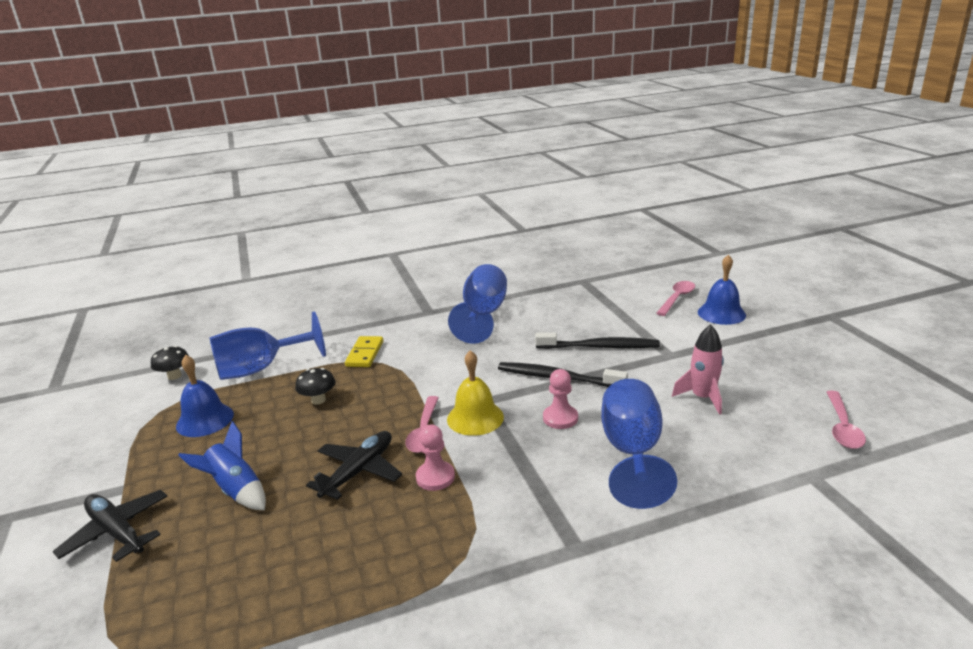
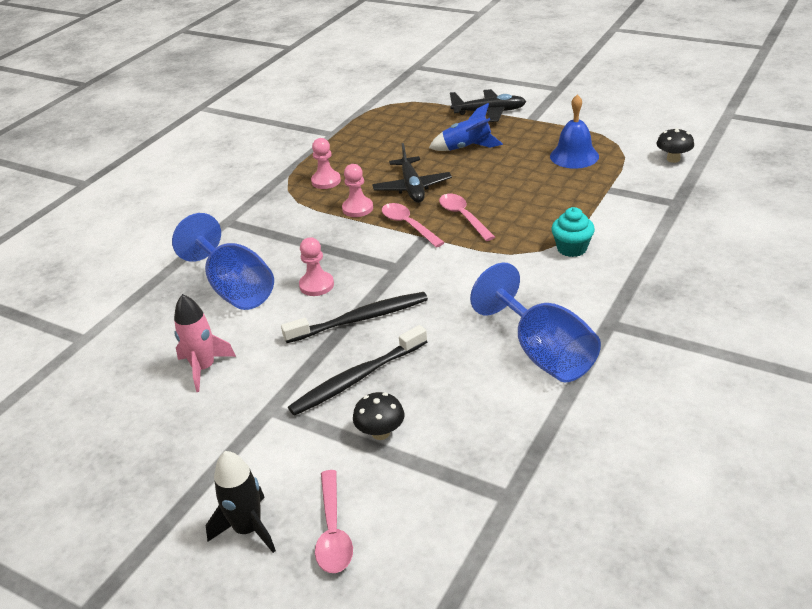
camera: 140 degrees right, 10 degrees up
blue goblet [210,311,326,380] -> none
black mushroom [295,368,335,404] -> black mushroom moved to [353,392,404,440]
yellow domino [345,336,383,367] -> turquoise cupcake [551,207,595,257]
yellow bell [447,350,504,436] -> none
blue bell [698,254,746,325] -> black rocket [206,451,276,553]
pink spoon [826,391,866,449] -> pink spoon moved to [439,194,495,241]
none -> pink pawn [311,138,341,189]

